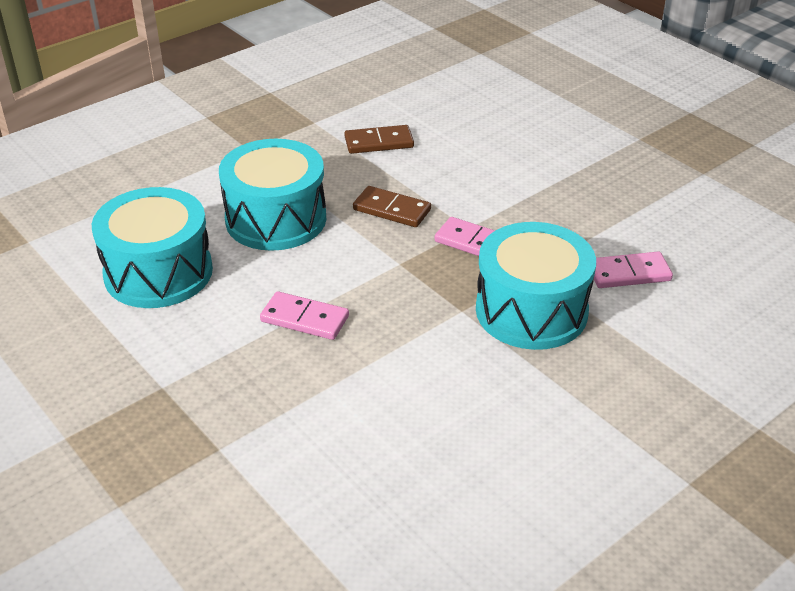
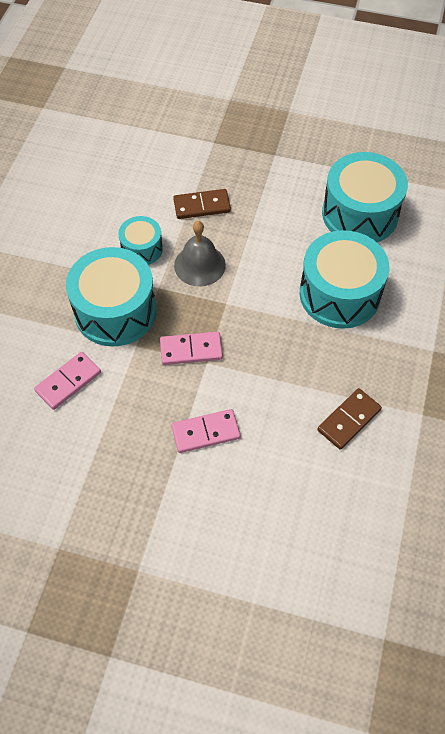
camera: 145 degrees right, 20 degrees up
pink domino [260,291,349,340] -> pink domino moved to [171,409,240,453]
brown domino [353,186,431,227] -> brown domino moved to [173,189,231,219]
none -> turquoise drum [118,216,163,265]
none -> grey bell [174,221,226,287]

